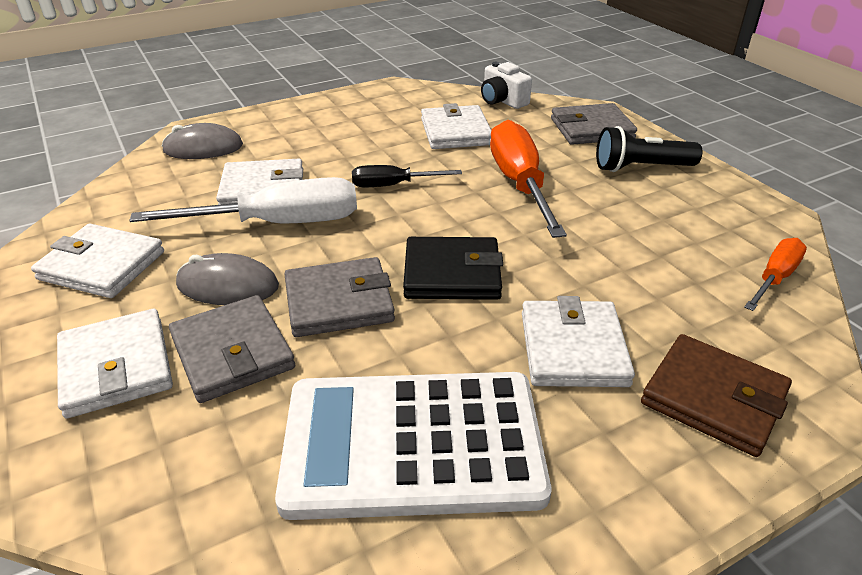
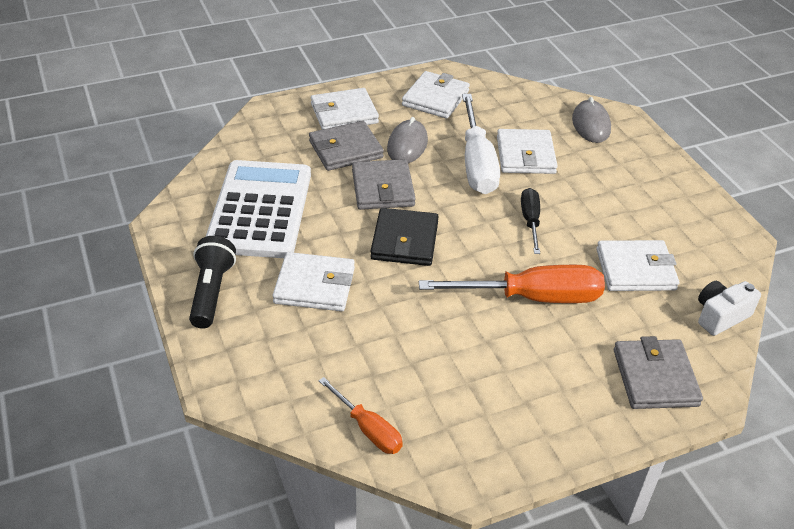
camera: 95 degrees right, 5 degrees up
black flashlight [596,126,702,172] -> black flashlight moved to [189,236,236,329]
brown wallet [641,334,792,457] -> none

